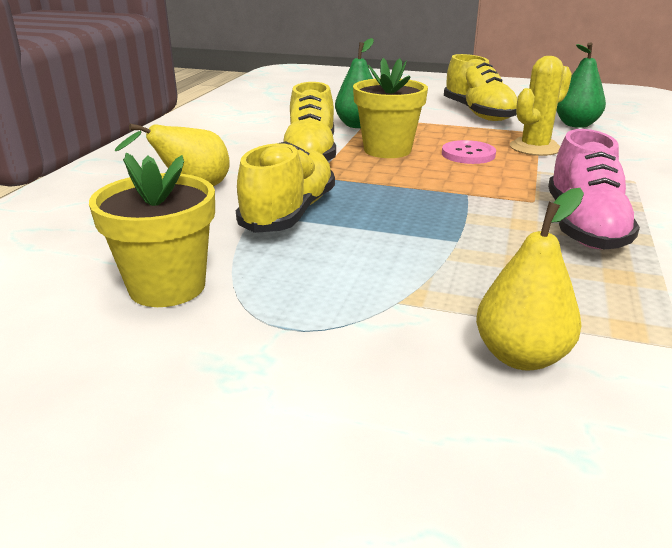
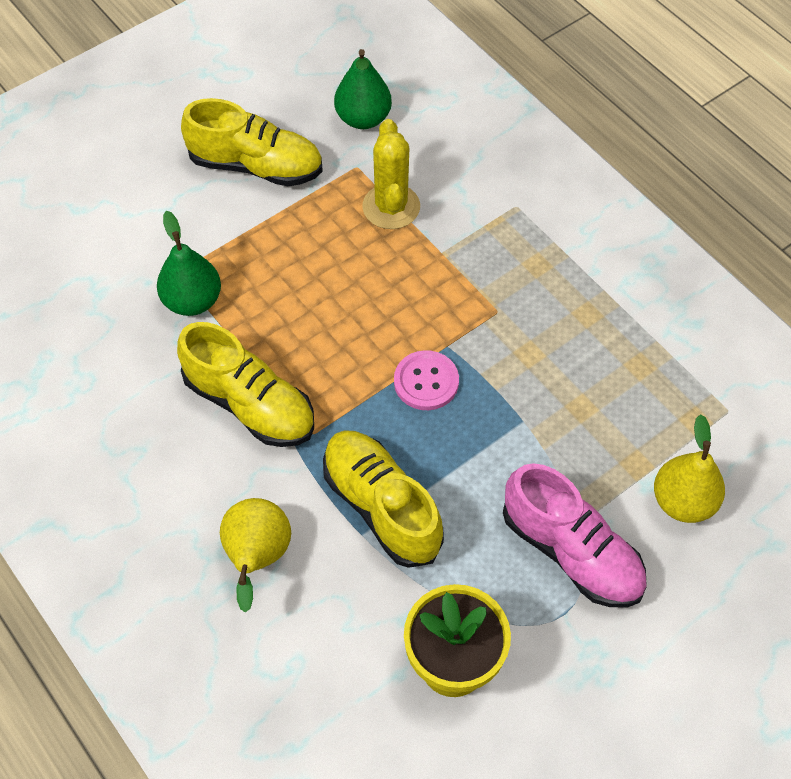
camera: 55 degrees left, 30 degrees up
yellow flower pot [353,58,428,158] -> none
pink button [442,140,496,164] -> pink button moved to [394,350,459,410]
pink shoe [548,129,640,249] -> pink shoe moved to [503,463,647,608]

